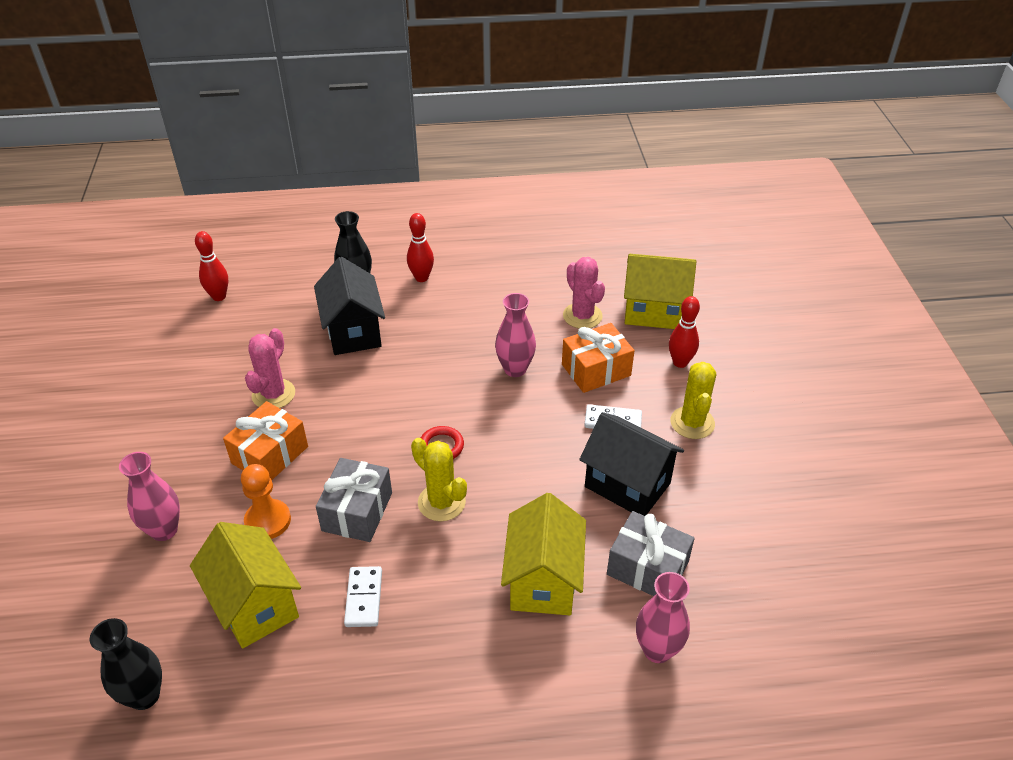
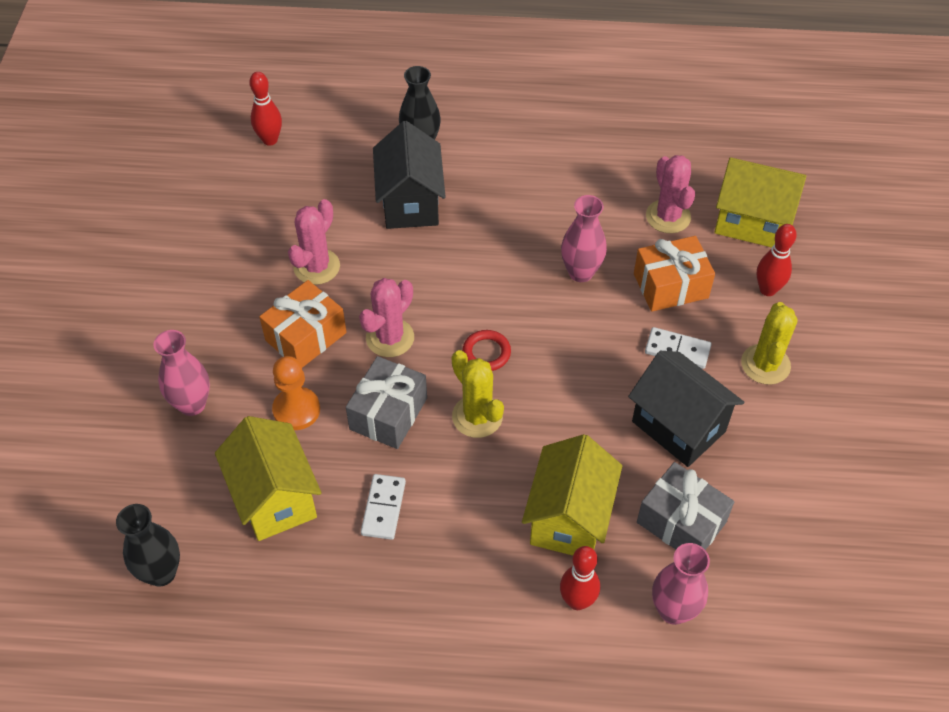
camera: 10 degrees right, 10 degrees up
red bowling pin [407,213,434,282] -> red bowling pin moved to [560,546,600,610]
none -> pink cactus [359,278,414,357]

